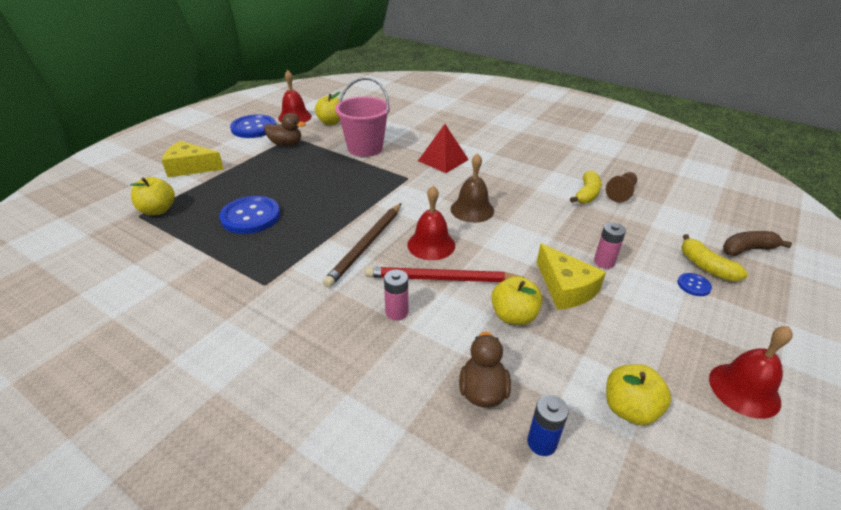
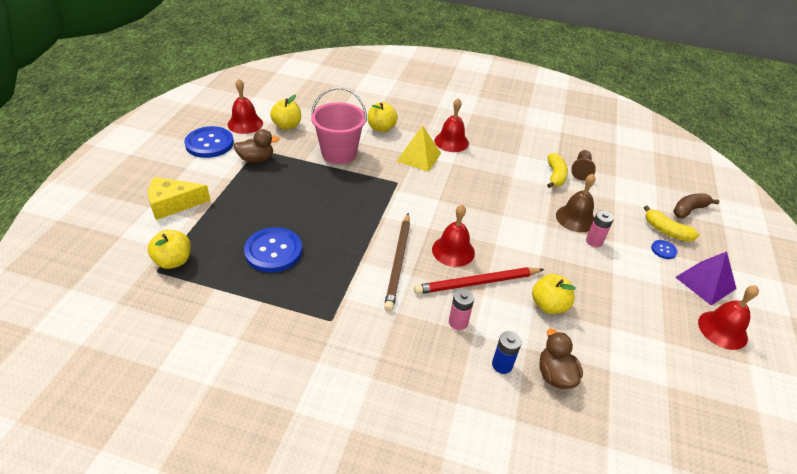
camera: 20 degrees left, 5 degrees up
red pyramid [418,124,469,173] -> yellow pyramid [396,125,441,172]
brown bell [451,153,494,223] -> brown bell moved to [556,174,596,233]
blue battery [527,395,569,456] -> blue battery moved to [492,331,522,374]
yellow cheese [537,243,606,310] -> none
yellow apple [606,364,671,425] -> yellow apple moved to [368,102,398,132]
none -> red bell [434,98,469,152]
none -> purple pyramid [675,251,737,305]

